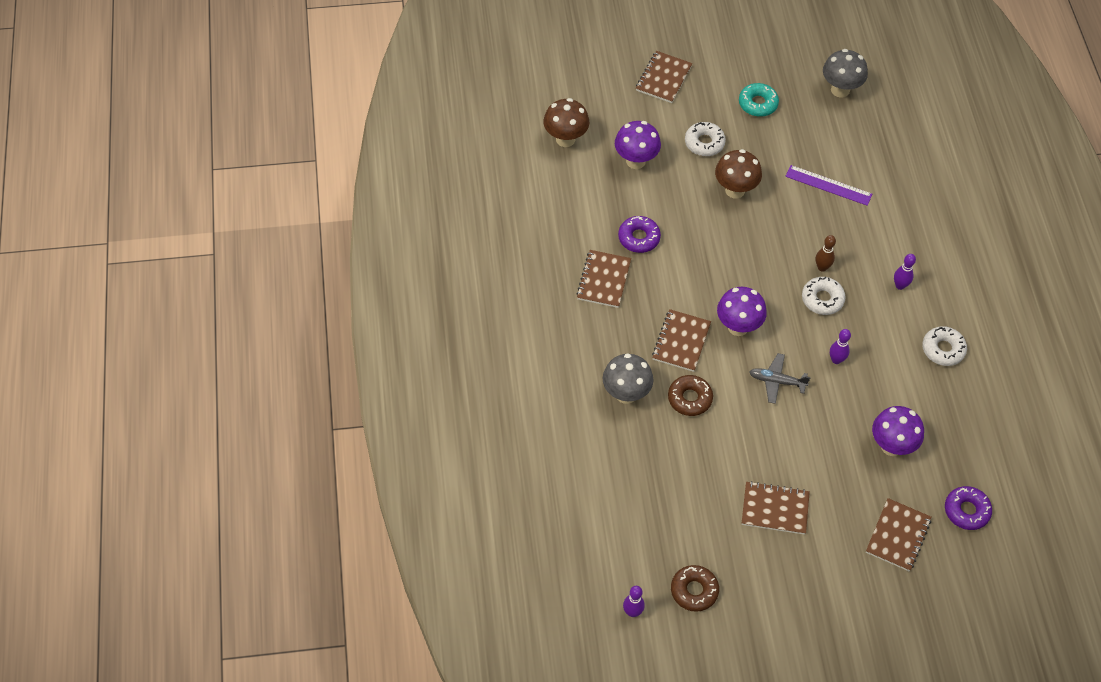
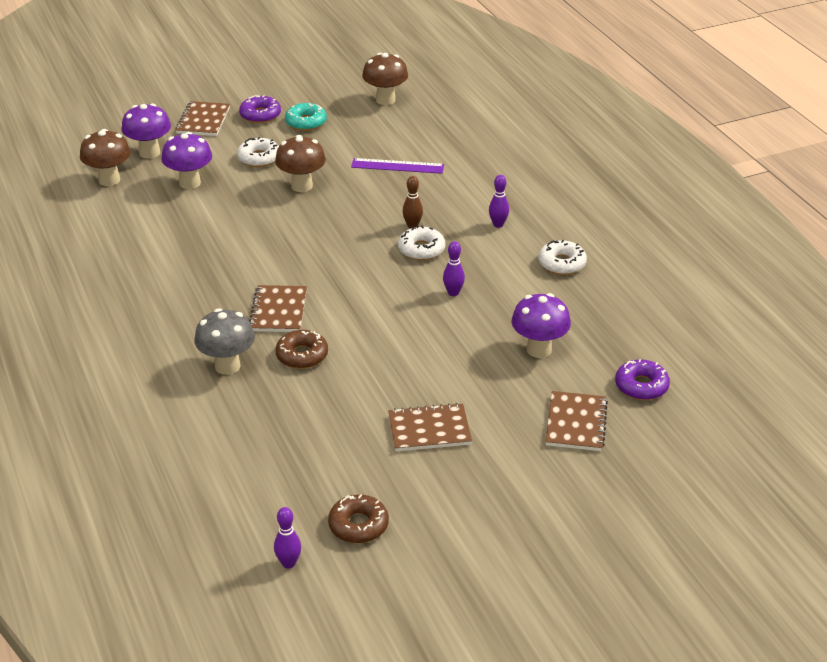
camera: 15 degrees left, 20 degrees down
brown notebook [576,250,631,308] -> none
purple donut [618,216,661,253] -> purple donut moved to [239,95,281,123]
purple mushroom [717,287,767,336] -> purple mushroom moved to [122,103,171,159]
grey plane [750,353,810,404] -> none
grey mushroom [823,49,868,98] -> brown mushroom [362,53,408,105]

